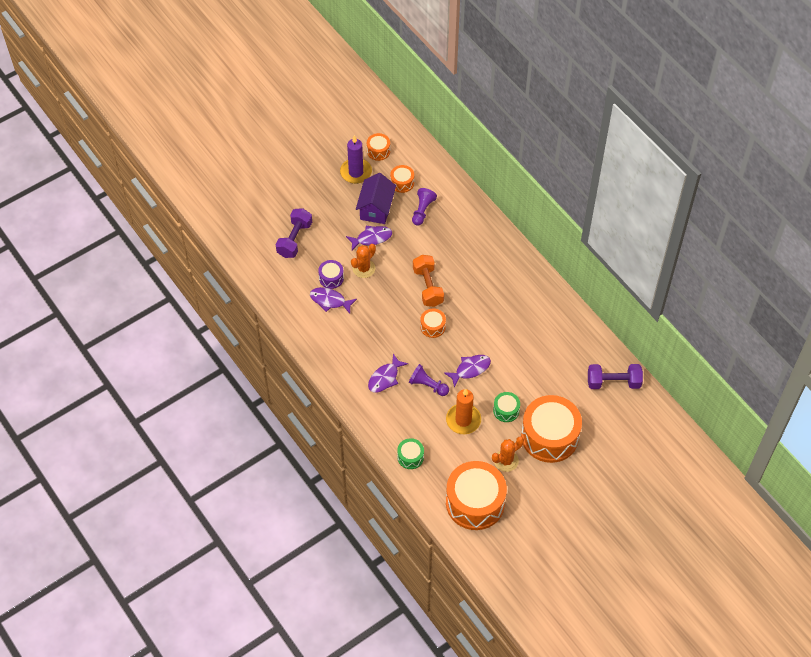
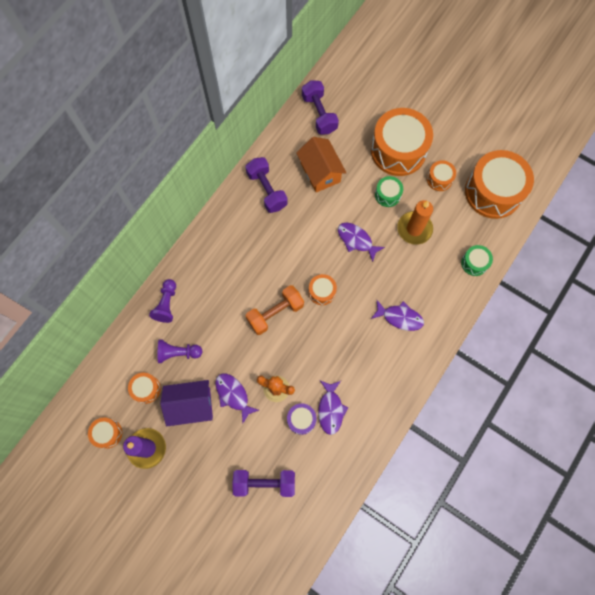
camera: 110 degrees left, 15 degrees up
purple pawn [409,364,449,396] -> purple pawn moved to [149,279,176,323]
orange cactus [492,437,524,472] -> orange drum [427,160,456,191]
none -> purple dumbbell [246,157,288,213]
none -> orange house [296,137,347,193]

